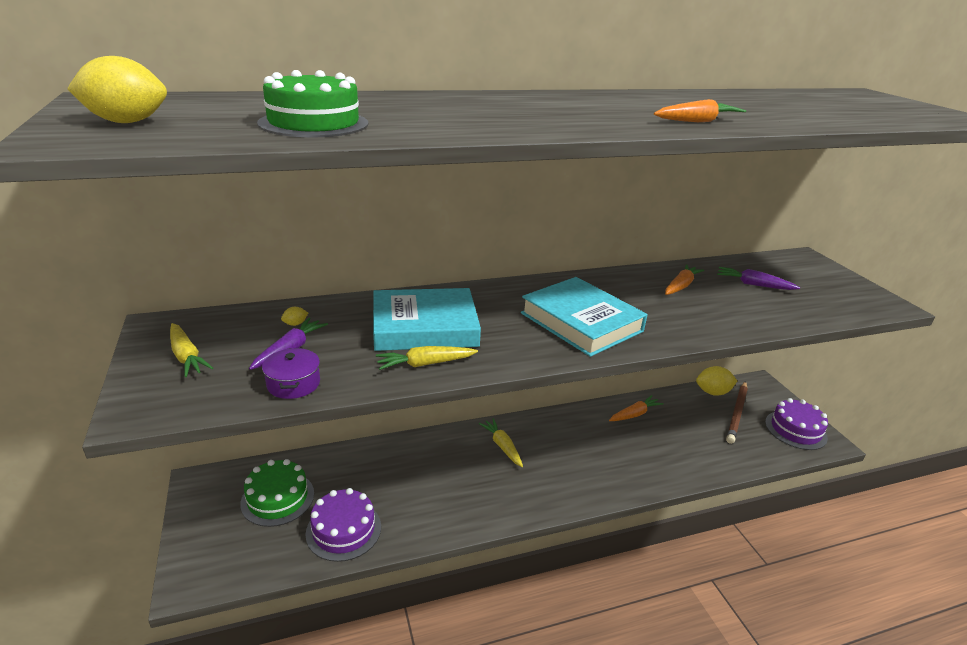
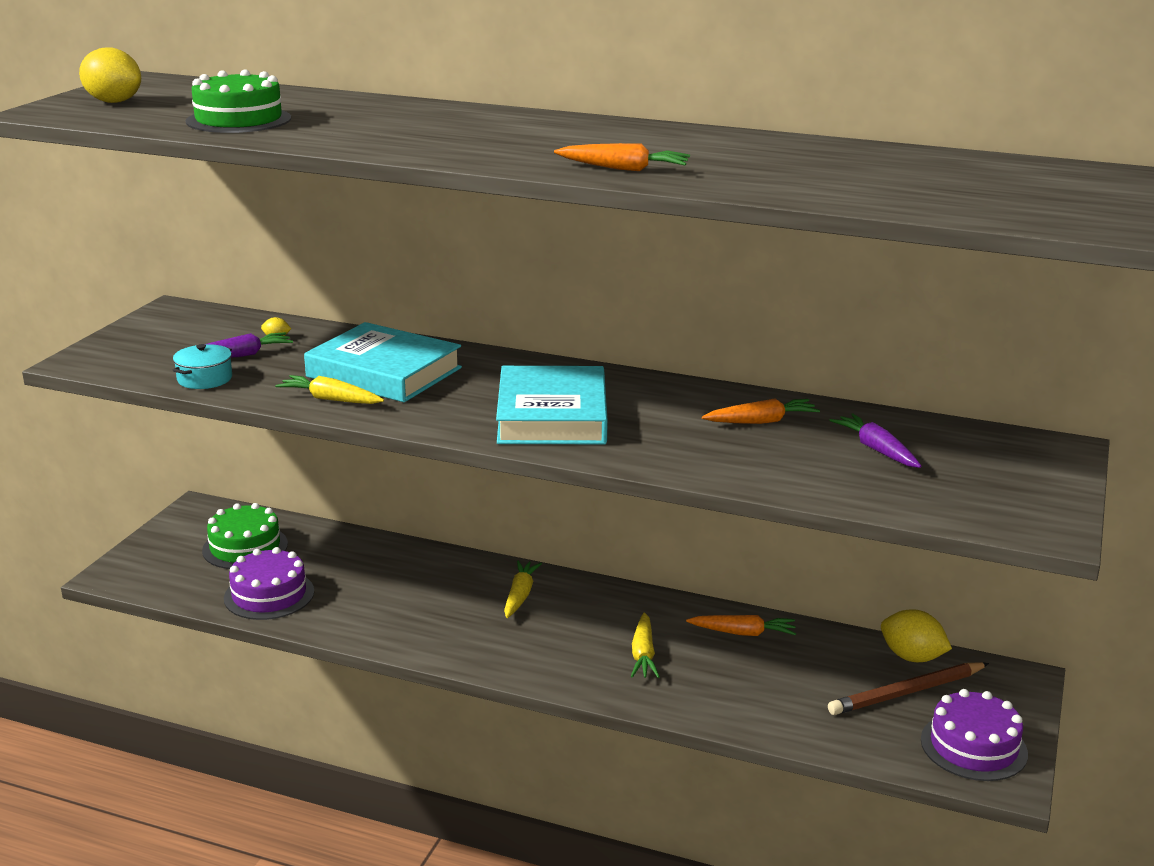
camera: 40 degrees right, 5 degrees down
yellow carrot [170,323,213,377] -> yellow carrot moved to [631,612,660,678]
purple pot [262,348,320,399] -> turquoise pot [173,344,232,389]

